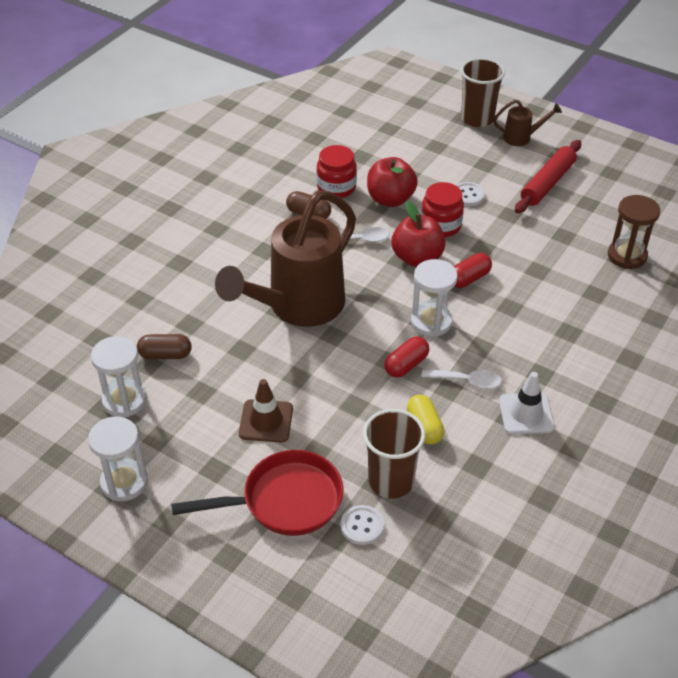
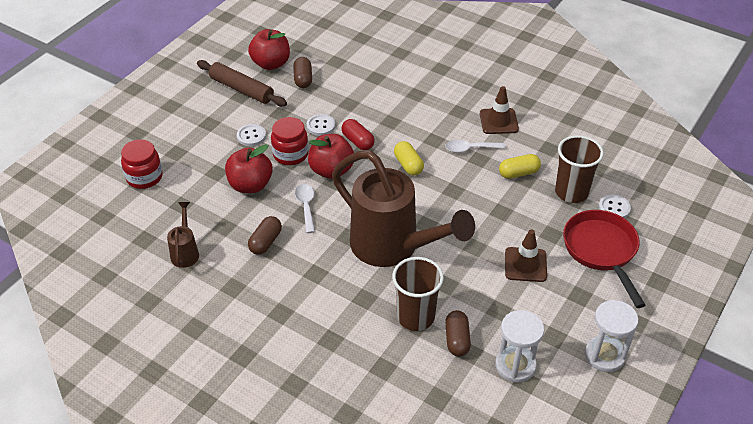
camera: 90 degrees left, 0 degrees up
red jar [317,145,357,198] -> red jar moved to [121,139,163,189]
red capsule [384,336,429,378] -> none
white hourglass [411,259,458,337] -> yellow capsule [394,141,424,175]
white spoon [421,369,502,389] -> white spoon turned 105 degrees counterclockwise [445,140,506,153]
brown cup [461,58,505,127] -> brown cup moved to [392,257,444,331]
brown watering can [493,100,562,146] -> brown watering can moved to [167,202,199,268]
white traffic cone [499,372,555,434] -> brown traffic cone [480,86,519,134]
red rolling pin [515,140,581,213] -> brown rolling pin [197,60,287,106]
brown hourglass [608,195,660,269] -> none
none -> red apple [248,29,290,70]
none -> brown capsule [293,57,312,88]
none -> white button [307,114,335,136]

